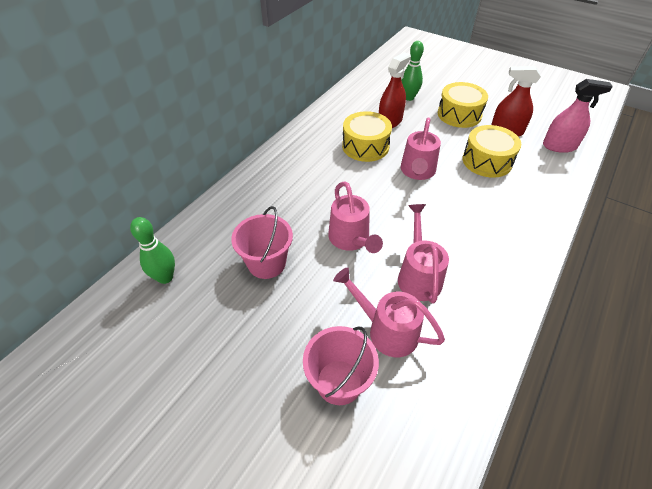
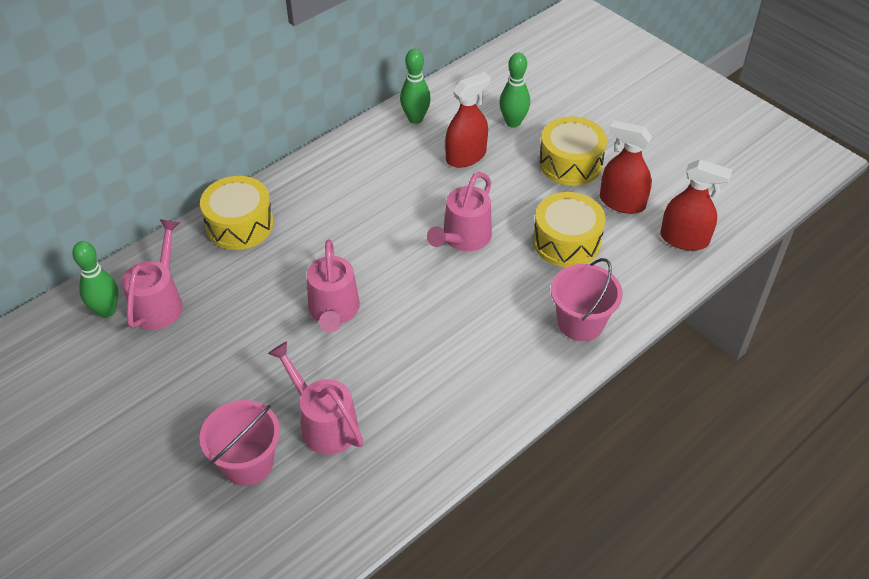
camera: 15 degrees right, 0 degrees up
pink bucket [231,206,293,279] -> pink bucket moved to [551,258,623,341]
yellow drum [342,111,392,162] -> yellow drum moved to [200,176,274,250]
pink watering can [398,204,449,304] -> pink watering can moved to [122,219,183,330]
pink spray bottle [543,79,613,153] -> red spray bottle [660,159,732,251]
none -> green bowling pin [400,49,431,124]

